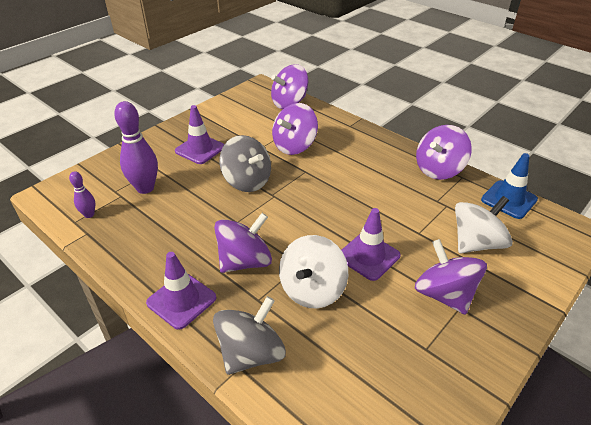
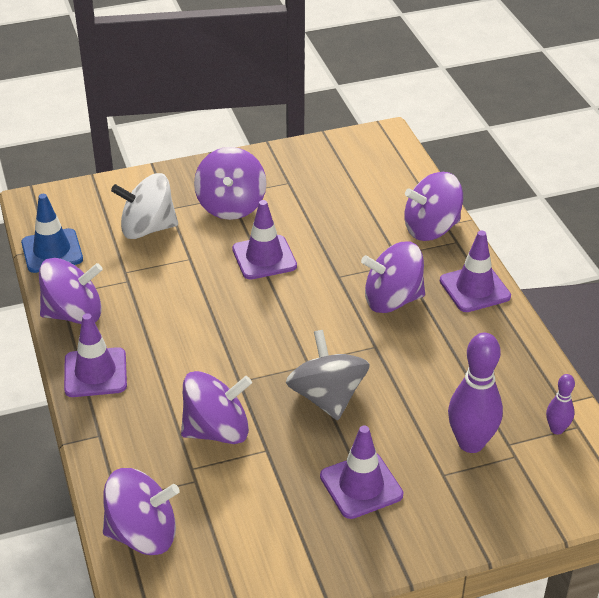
camera: 150 degrees left, 0 degrees up
grey spinning top [213,296,286,375] -> purple spinning top [404,172,463,241]
white spinning top [279,235,348,308] -> none
none -> purple traffic cone [64,313,127,397]

